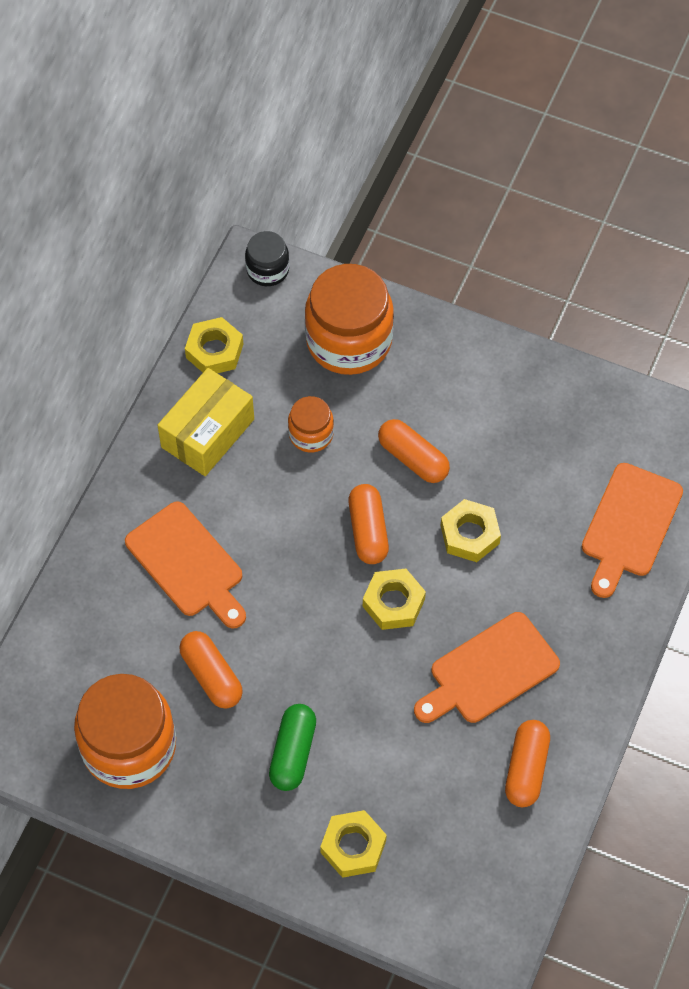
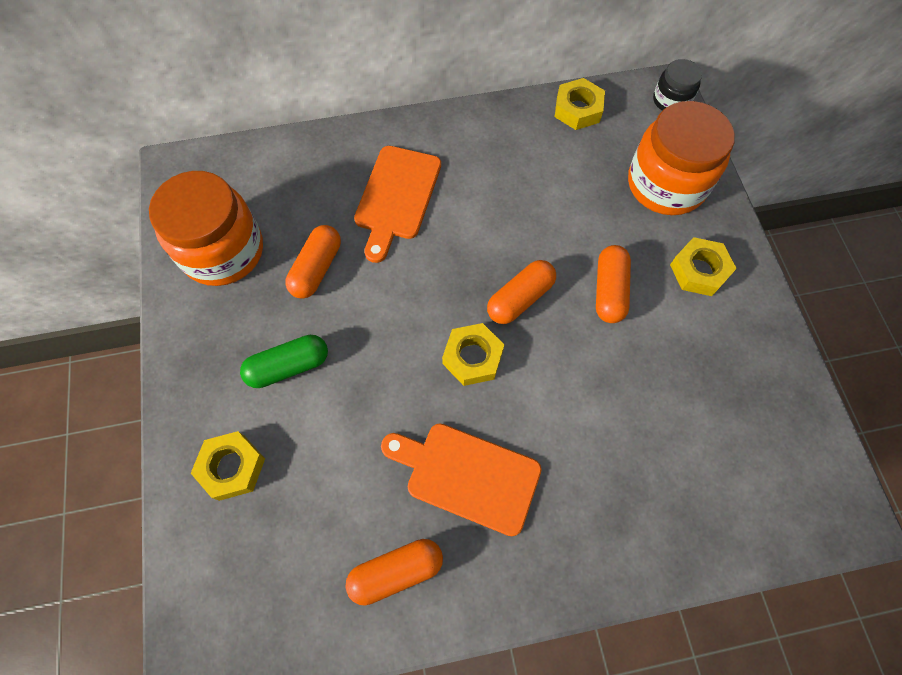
camera: 55 degrees right, 5 degrees up
yellow box [158,368,254,476] -> none
orange jar [288,396,334,452] -> none
yellow nut [441,499,501,562] -> yellow nut moved to [670,237,737,296]
orange cutting board [582,463,683,598] -> none

